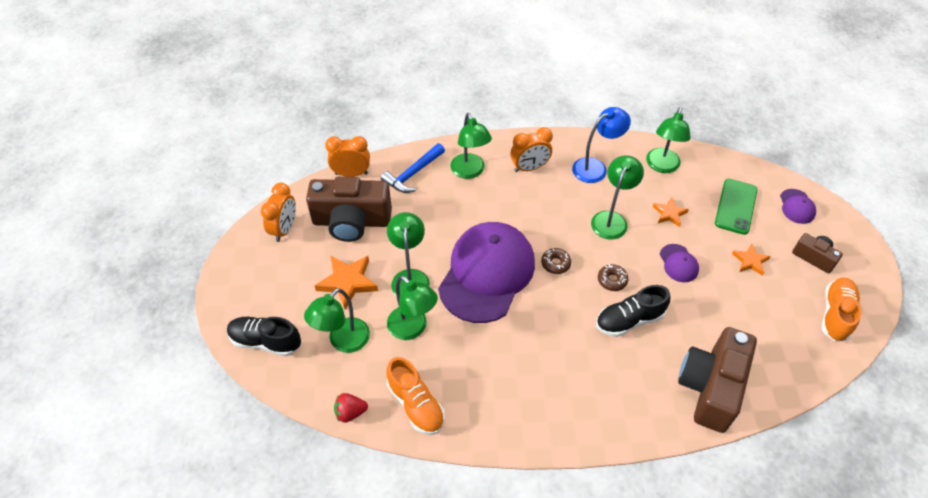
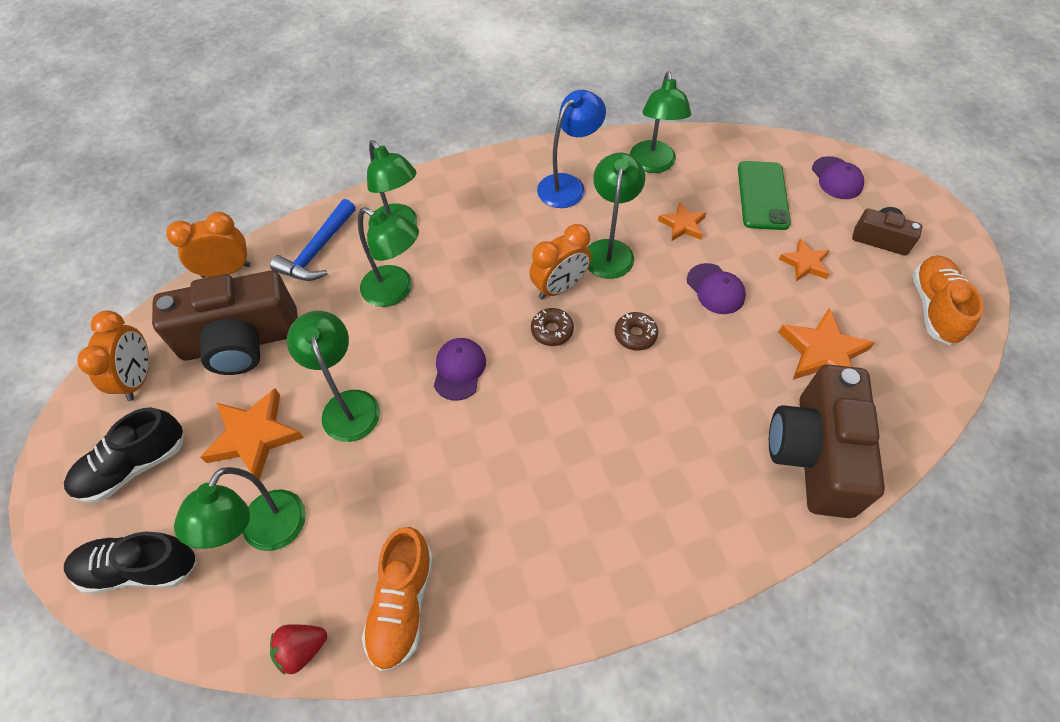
camera: 15 degrees left, 5 degrees up
green lamp [387,275,438,340] -> green lamp moved to [358,207,419,307]
orange shoe [387,357,445,435] -> orange shoe turned 60 degrees clockwise [362,527,434,672]
purple cap [438,222,535,323] -> purple cap [434,338,486,401], size x0.40
orange clock [511,127,553,172] -> orange clock moved to [529,224,591,299]
black shoe [596,285,671,337] -> black shoe moved to [64,407,183,503]
none -> orange star [778,308,875,380]

